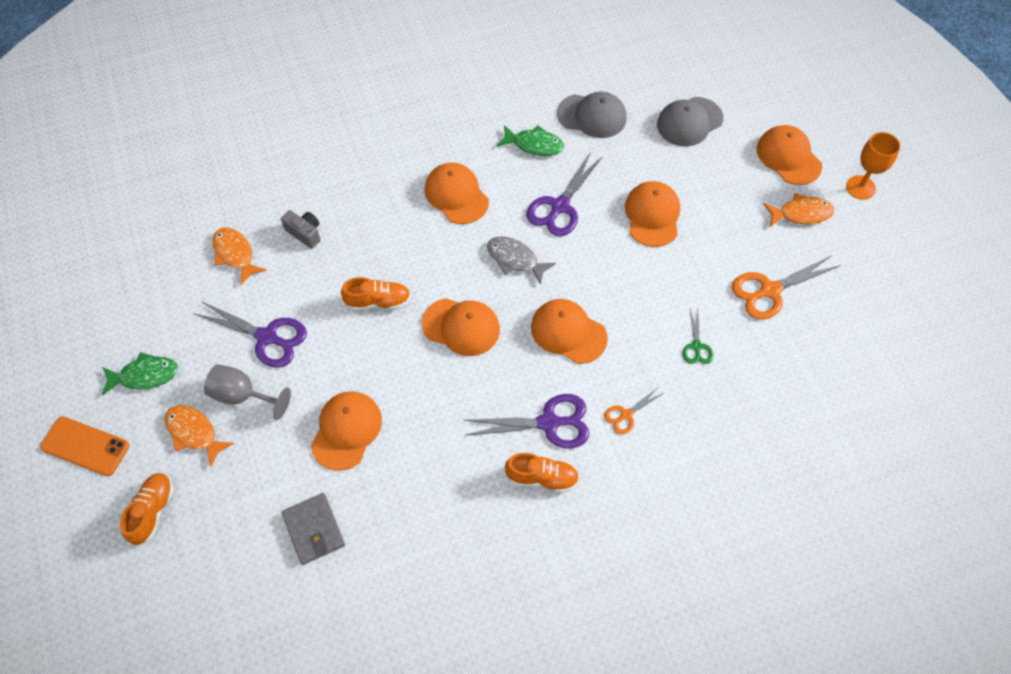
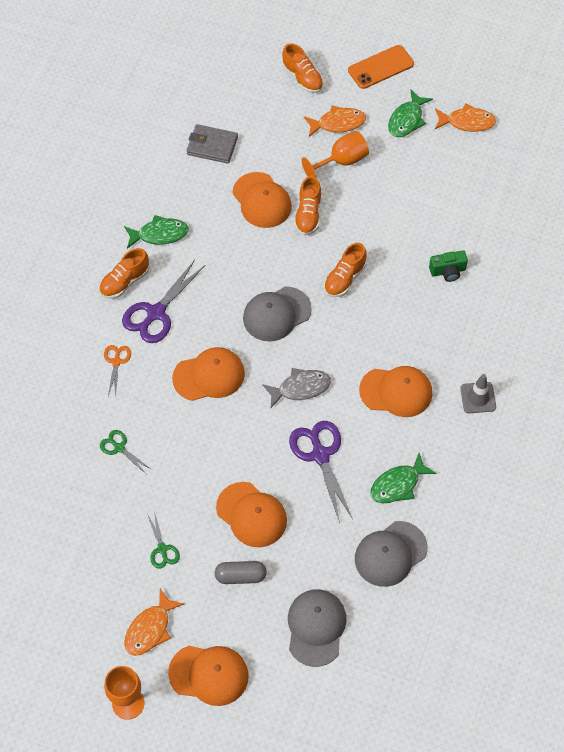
camera: 130 degrees right, 0 degrees up
purple scissors [193,301,307,368] -> none
grey goblet [204,364,291,420] -> orange goblet [302,131,369,178]
orange fish [213,228,267,285] -> orange fish moved to [435,103,496,132]
grey camera [281,210,321,249] -> green camera [429,250,468,282]
orange cap [422,298,500,356] -> grey cap [243,287,312,341]
orange scissors [732,256,841,320] -> none
none -> green fish [124,215,189,249]
none -> green scissors [147,511,180,569]
none -> grey capsule [215,561,267,584]
none -> orange shoe [294,176,321,235]
none -> grey traffic cone [460,374,496,413]

